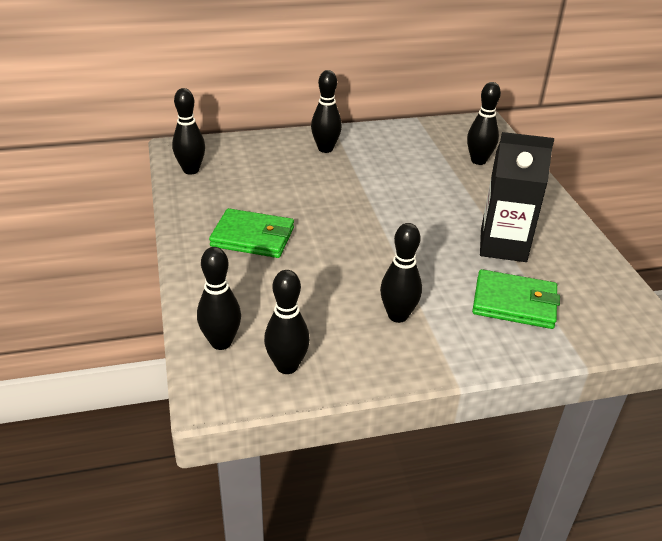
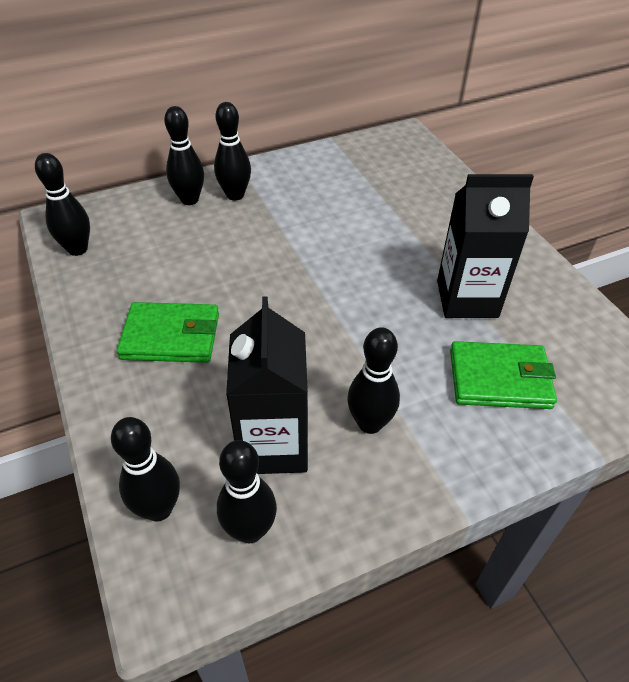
camera: 10 degrees left, 10 degrees up
black bowling pin [467,82,501,165] -> black bowling pin moved to [164,106,204,205]
none -> black carton [226,296,308,474]

